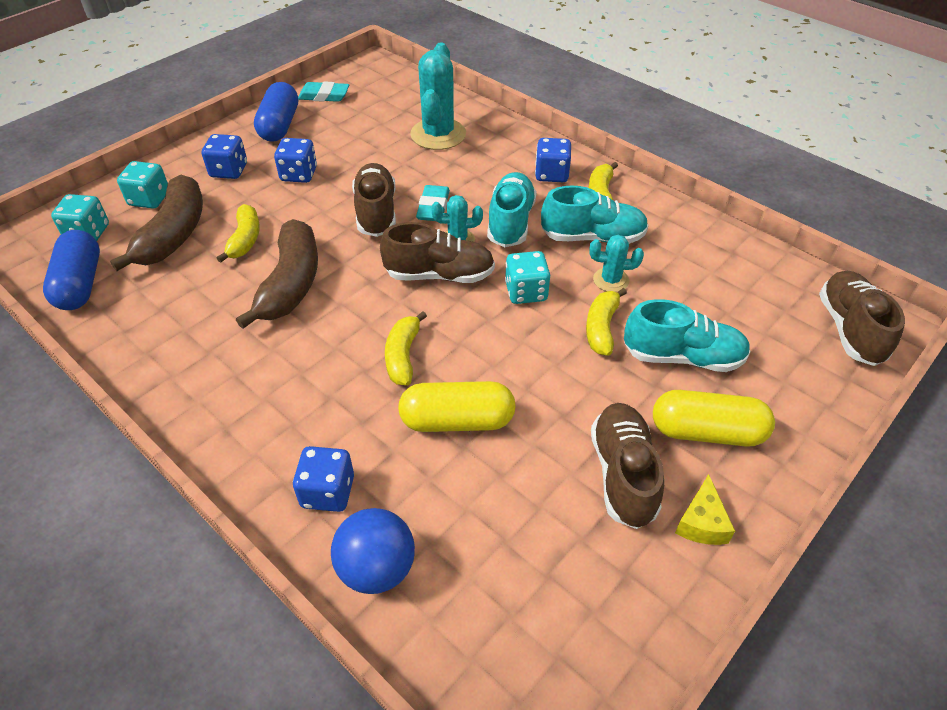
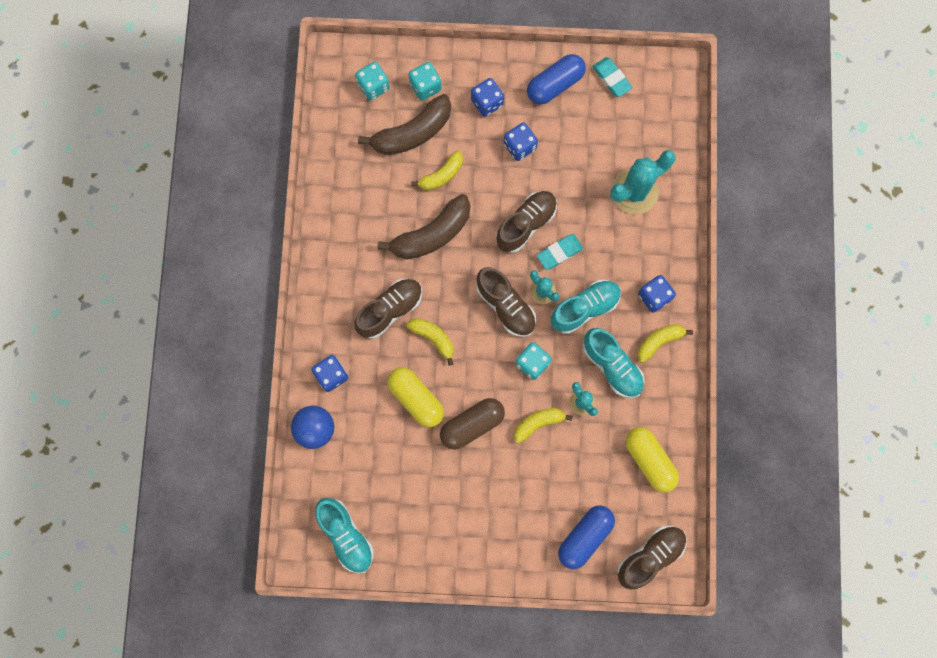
camera: 50 degrees right, 30 degrees up
blue capsule [43,230,100,310] -> blue capsule moved to [558,505,615,569]
yellow banana [385,311,427,385] -> yellow banana turned 75 degrees clockwise [407,318,454,365]
brown shoe [591,403,664,529] -> brown shoe moved to [354,278,422,339]
turquoise shoe [624,299,751,372] -> turquoise shoe moved to [315,498,374,573]
yellow capsule [653,390,775,447] -> yellow capsule moved to [626,427,679,493]
yellow cheese [675,474,735,545] -> none
none -> brown capsule [440,398,505,450]

